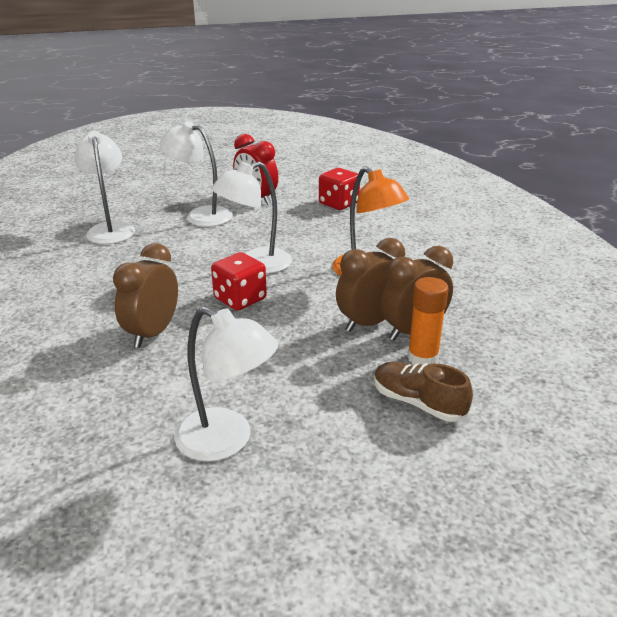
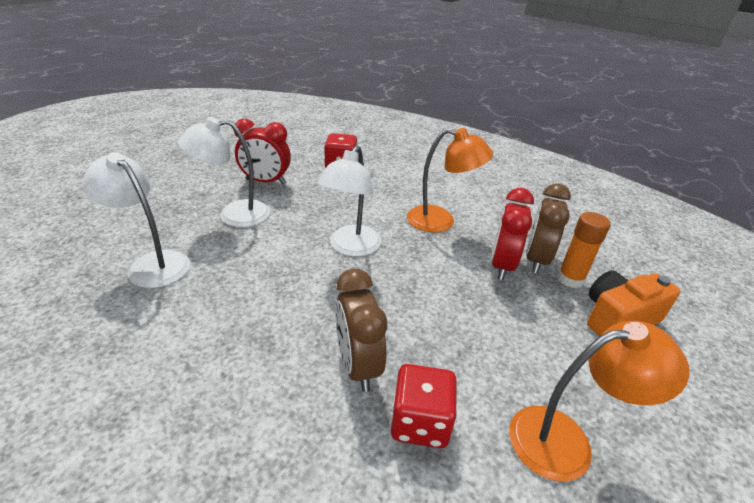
camera: 40 degrees left, 5 degrees up
white lamp [174,306,278,462] -> orange lamp [509,321,689,481]
red dice [211,252,267,311] -> red dice moved to [391,364,457,448]
brown clock [336,238,405,332] -> red clock [491,188,534,280]
brown shoe [374,362,473,422] -> orange camera [587,270,680,336]

